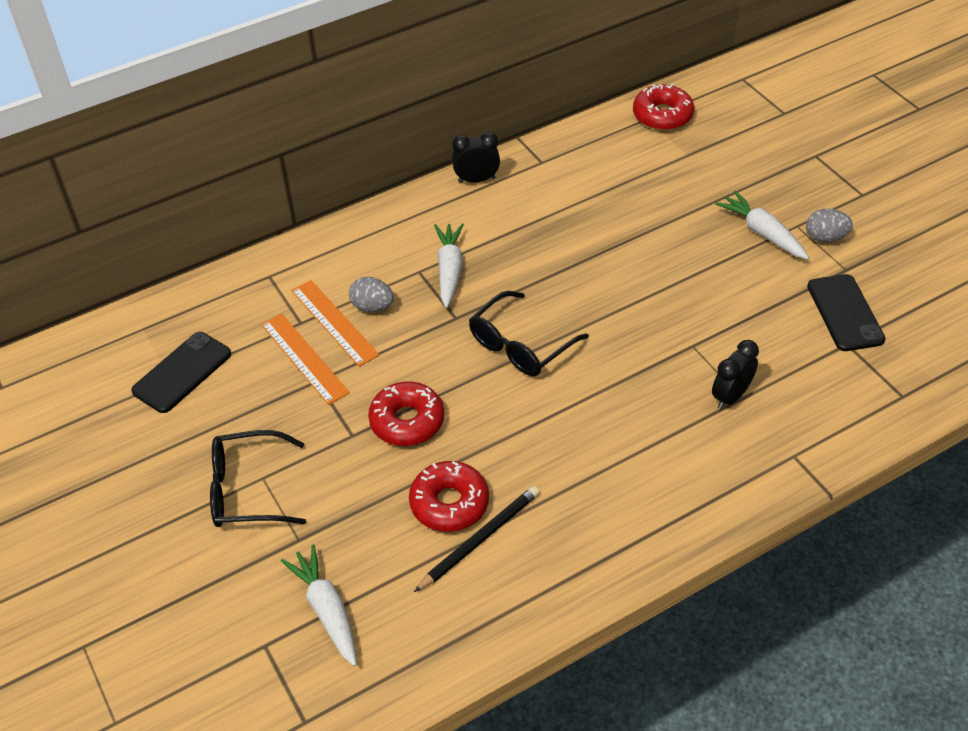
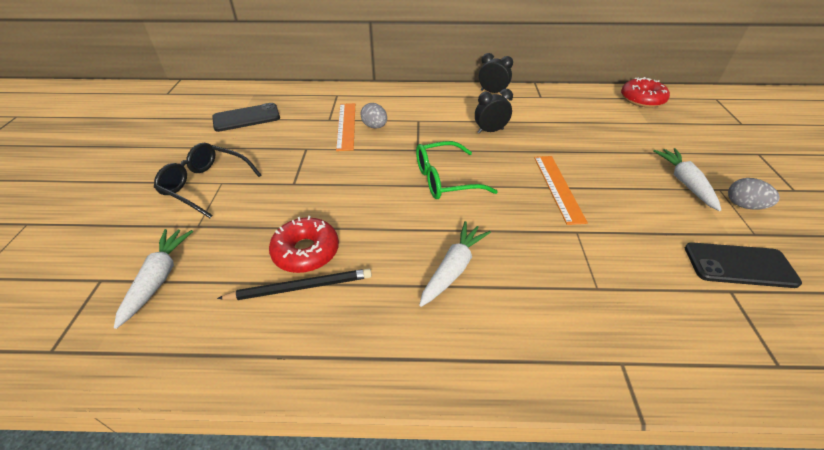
camera: 30 degrees right, 5 degrees down
orange ruler [261,313,350,405] -> orange ruler moved to [534,156,588,225]
red donut [368,382,444,446] -> none
white carrot [434,223,464,308] -> white carrot moved to [419,221,491,307]
black glasses [469,291,589,376] -> green glasses [416,141,498,199]
black clock [712,340,759,409] -> black clock moved to [475,89,513,134]
black phone [807,274,886,351] -> black phone turned 75 degrees clockwise [685,242,802,288]

